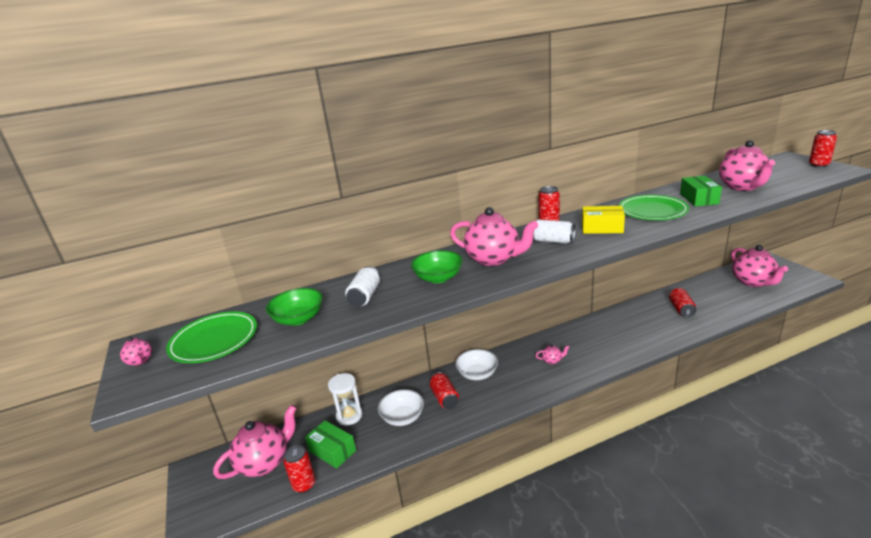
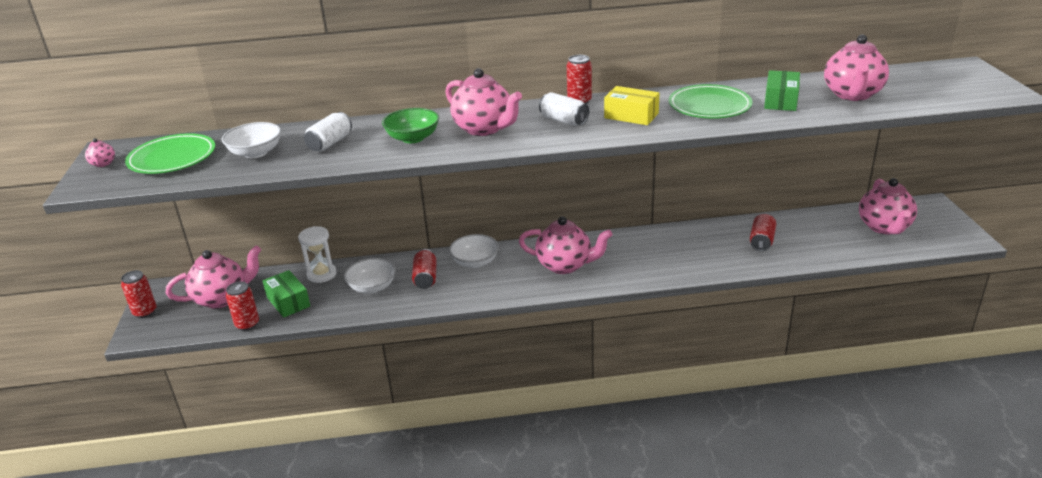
camera: 15 degrees right, 5 degrees up
green bowl [266,288,323,325] -> white bowl [222,122,281,158]
pink teapot [535,344,569,364] -> pink teapot [519,216,613,274], size x2.34
red can [809,130,837,168] -> red can moved to [121,270,157,318]

